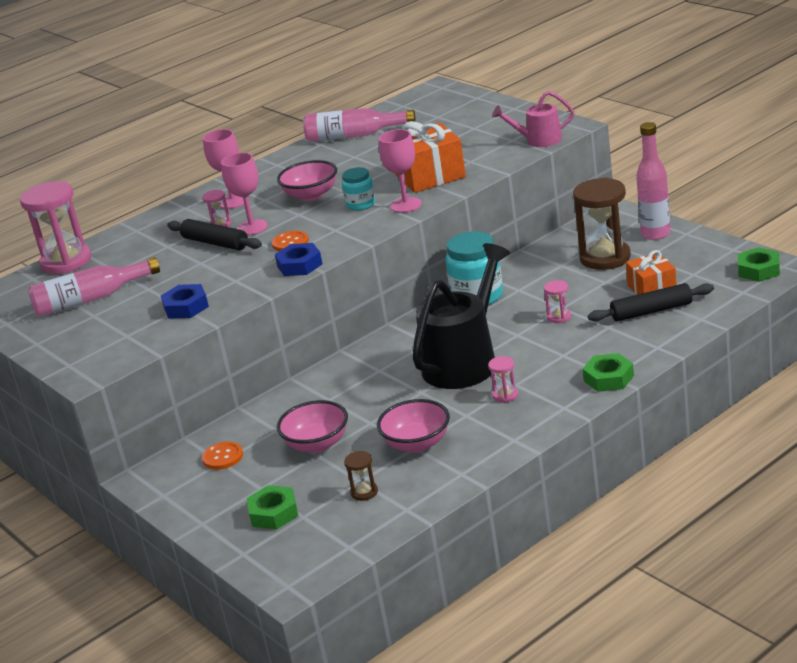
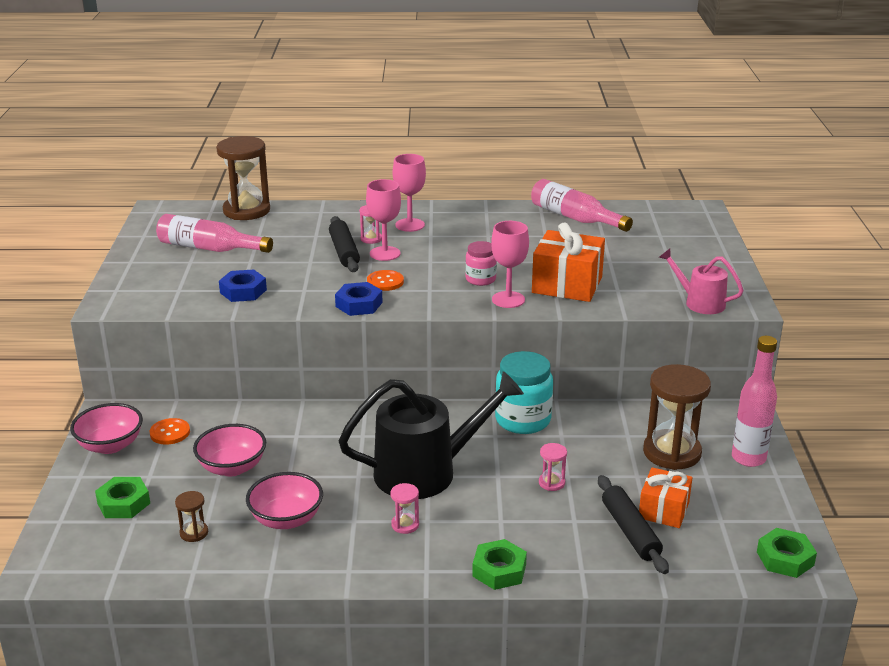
camera: 35 degrees right, 0 degrees up
pink hourglass [20,181,91,274] -> brown hourglass [216,136,270,220]
pink bowl [277,160,337,201] -> pink bowl moved to [70,403,143,454]
turquoise jar [342,167,375,211] -> pink jar [465,241,497,286]
black rolling pin [588,283,714,322] -> black rolling pin turned 45 degrees clockwise [598,475,669,574]

